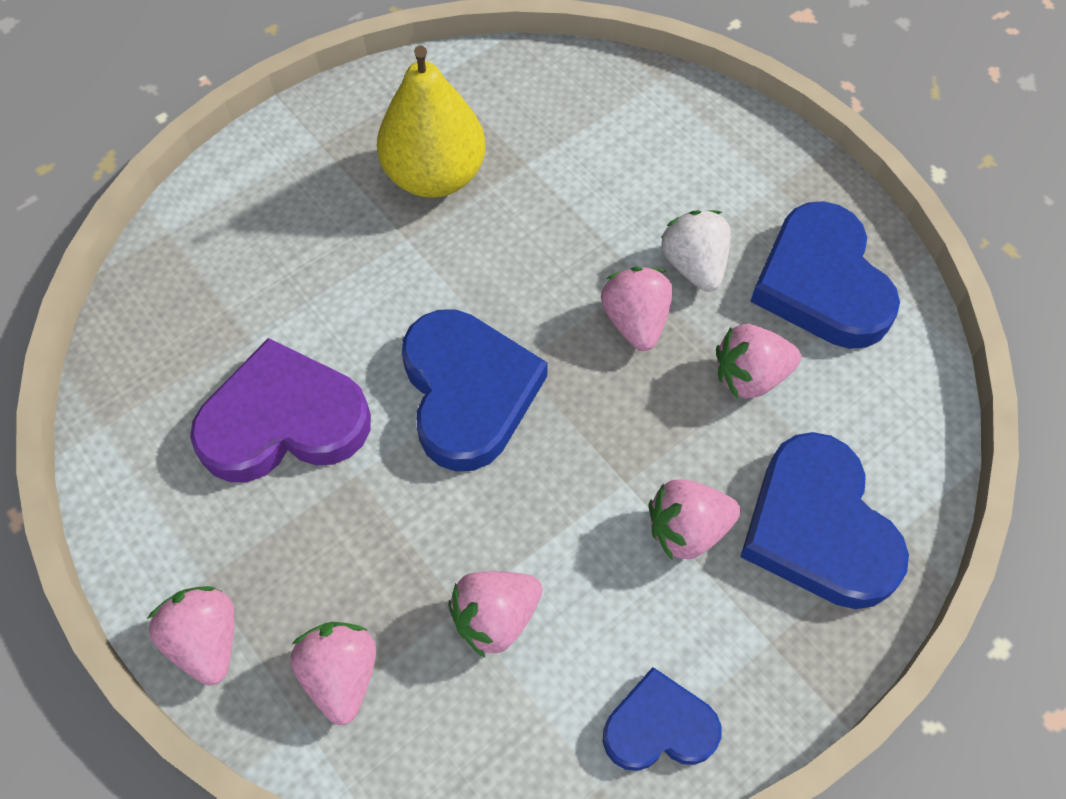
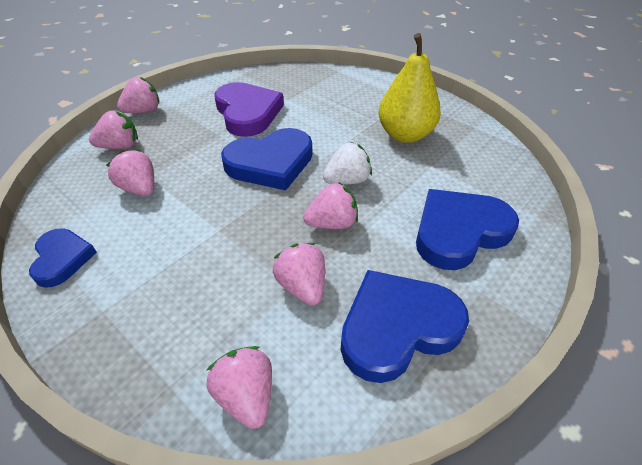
camera: 80 degrees right, 15 degrees down
pink strawberry [649,479,741,561] -> pink strawberry moved to [206,346,272,429]
white strawberry [661,210,731,292] -> white strawberry moved to [323,142,372,184]
blue heart [740,432,909,609] -> blue heart moved to [416,189,519,270]

